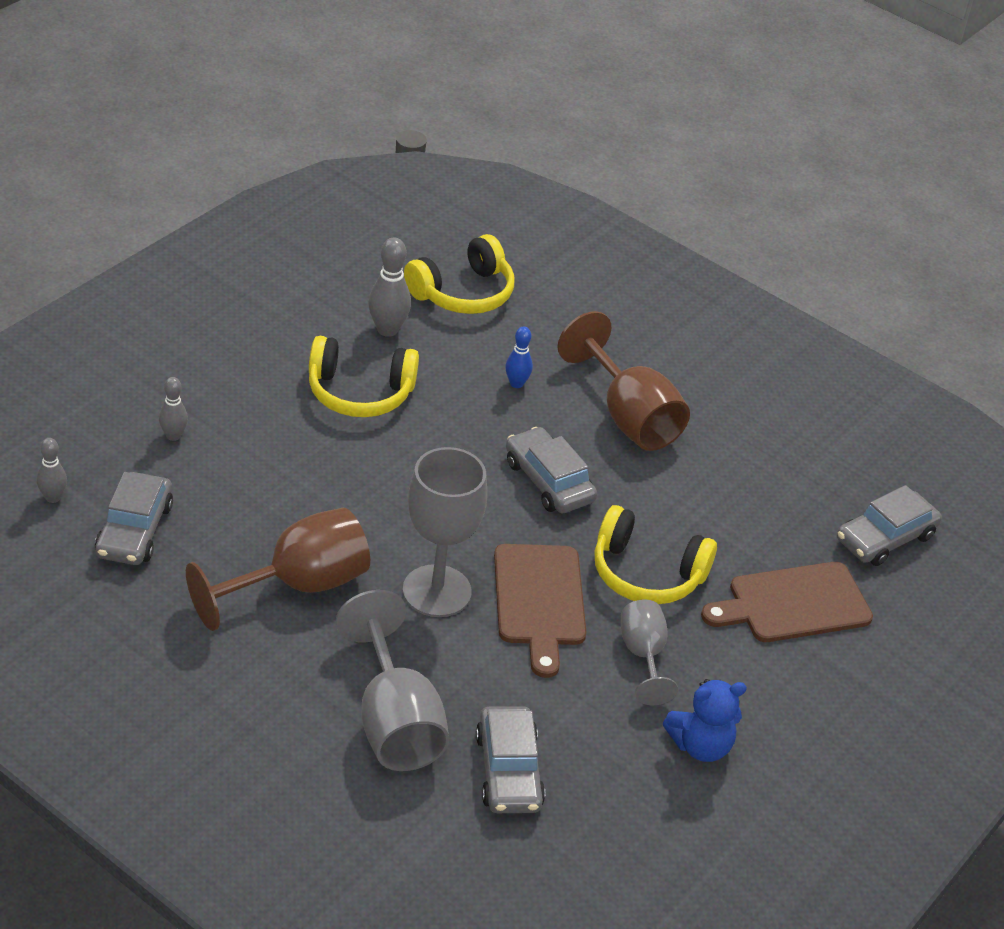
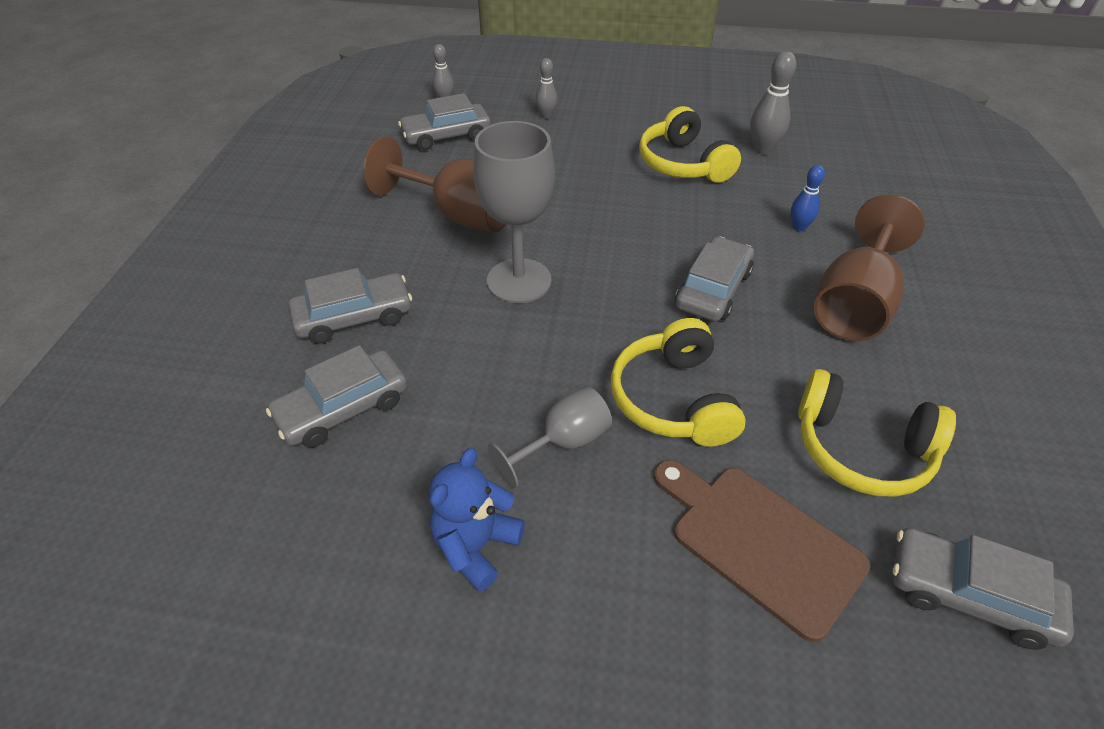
camera: 65 degrees right, 5 degrees up
grey goblet [336,590,449,771] -> grey car [289,268,412,344]
yellow headphones [404,234,515,314] -> yellow headphones moved to [798,369,956,497]
brown cutting board [494,544,586,678] -> none
blue teddy bear [663,679,747,762] -> blue teddy bear turned 75 degrees clockwise [429,448,525,592]

